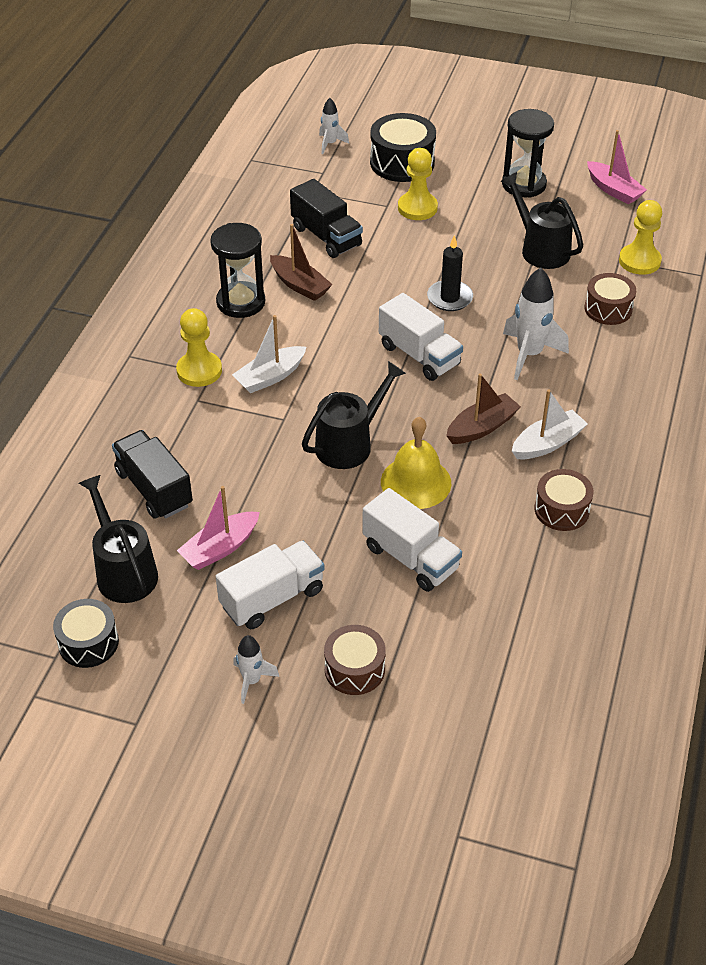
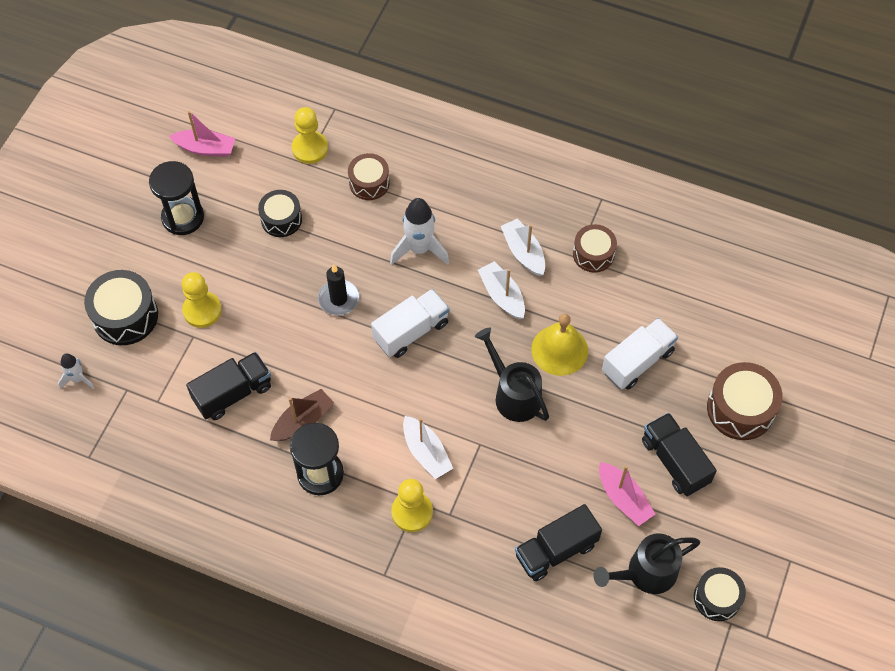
camera: 85 degrees left, 15 degrees up
white truck [216,541,325,629] -> black truck [642,413,717,496]
white rocket [233,635,279,704] -> none
brown drum [324,625,386,695] -> brown drum [707,362,783,440], size x1.53
brown boat [446,373,521,444] -> white boat [478,261,525,319]
black watering can [501,172,583,269] -> black drum [258,190,302,237]
pink boat [587,130,647,204] -> pink boat turned 45 degrees clockwise [169,111,235,157]

